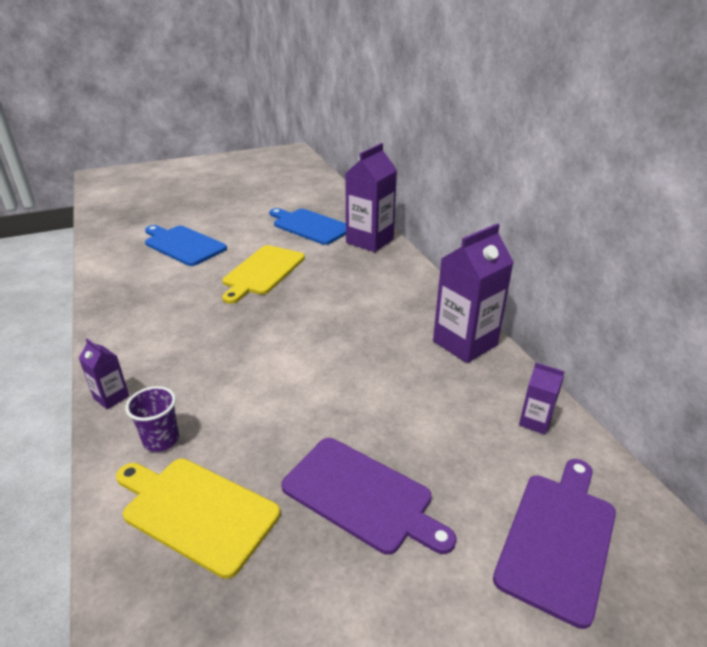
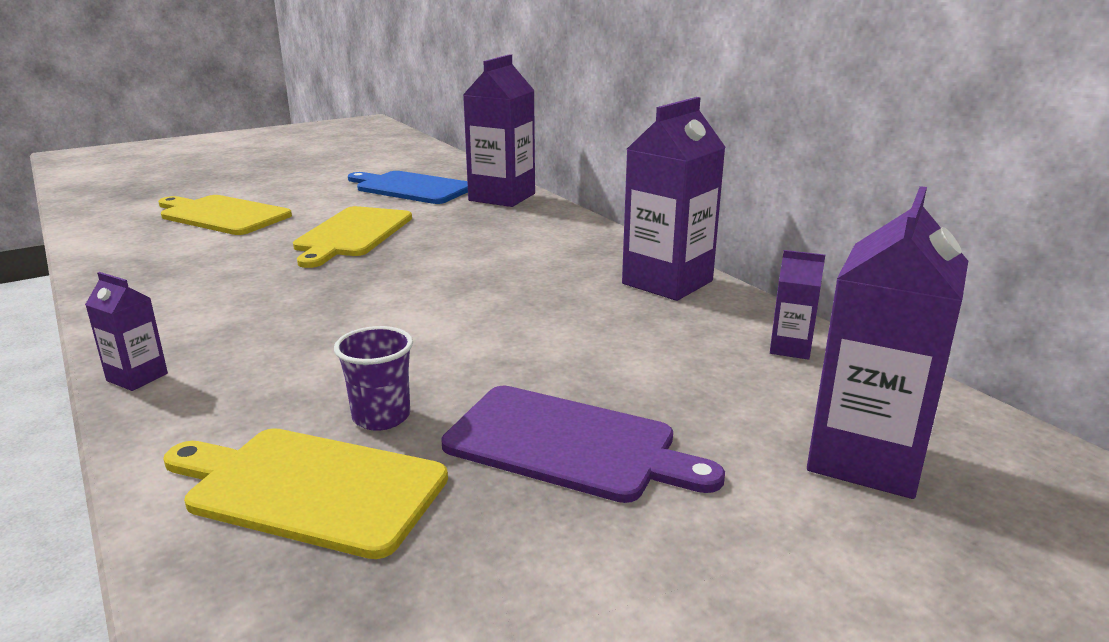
camera: 10 degrees left, 10 degrees down
purple cup [125,386,179,452] -> purple cup moved to [334,326,413,431]
blue cutting board [145,225,227,266] -> yellow cutting board [158,195,292,235]
purple cutting board [493,459,616,629] -> purple carton [807,186,968,499]

